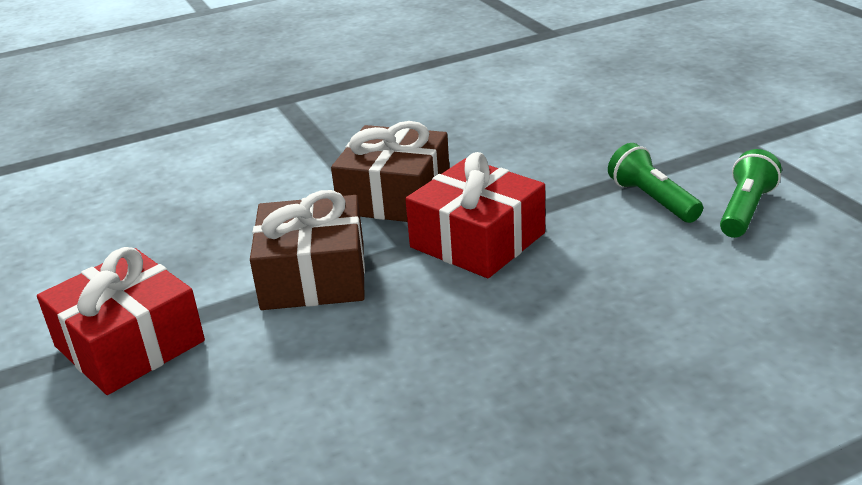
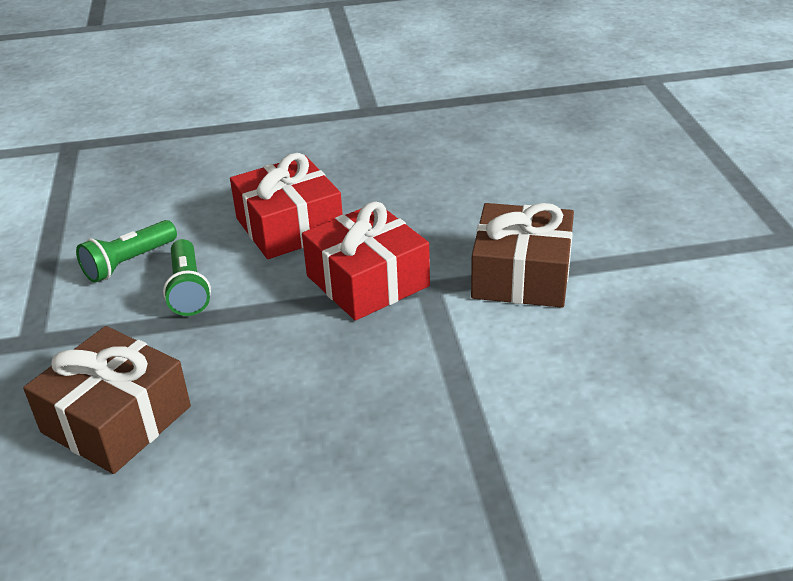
camera: 165 degrees left, 5 degrees up
red gift [37,247,205,395] -> red gift moved to [230,153,343,259]
brown gift [331,121,449,222] -> brown gift moved to [23,326,191,474]

